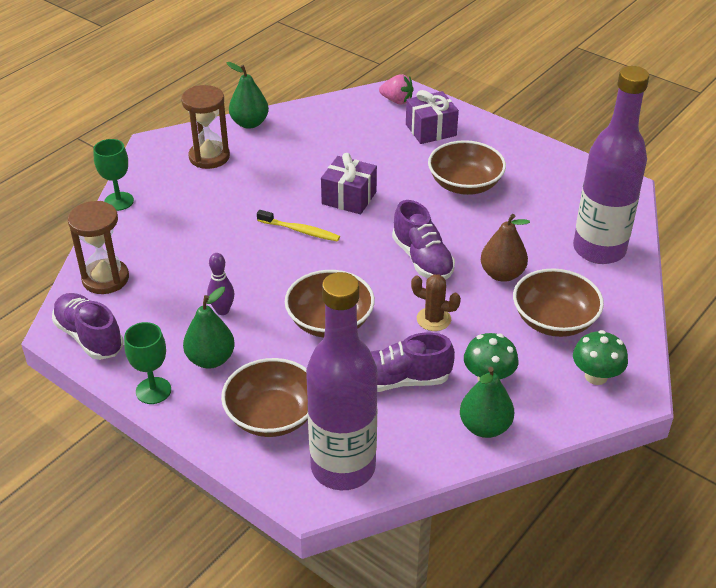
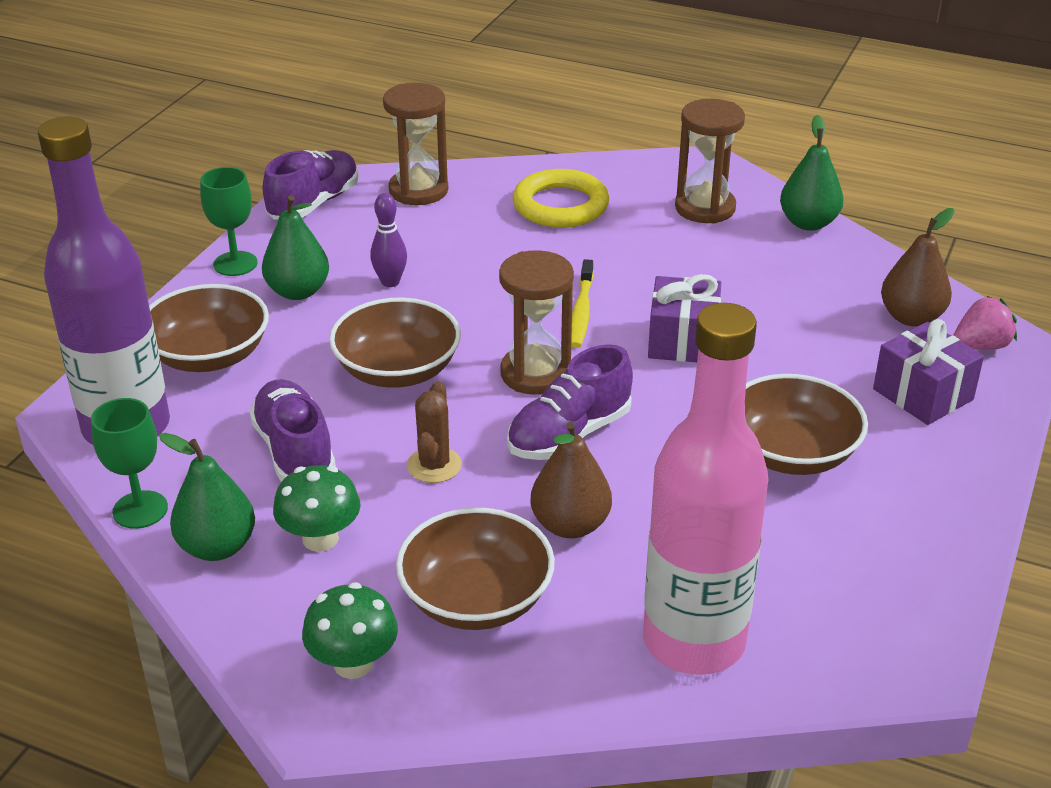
camera: 75 degrees right, 5 degrees down
green goblet [93,139,134,211] -> green goblet moved to [91,398,168,529]
pink strawberry [379,74,414,104] -> pink strawberry turned 120 degrees counterclockwise [954,296,1017,350]
purple bottle [573,66,649,264] -> pink bottle [643,303,768,675]
none -> brown hourglass [499,250,574,395]
none -> yellow ring [513,169,609,228]
none -> brown pear [881,208,955,326]

